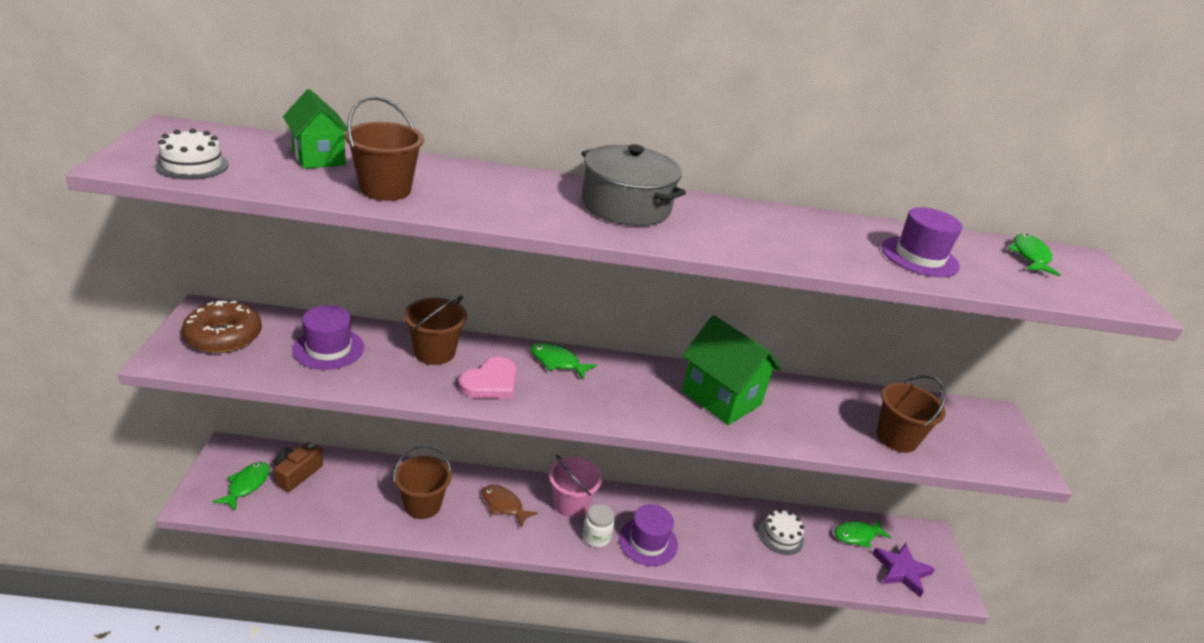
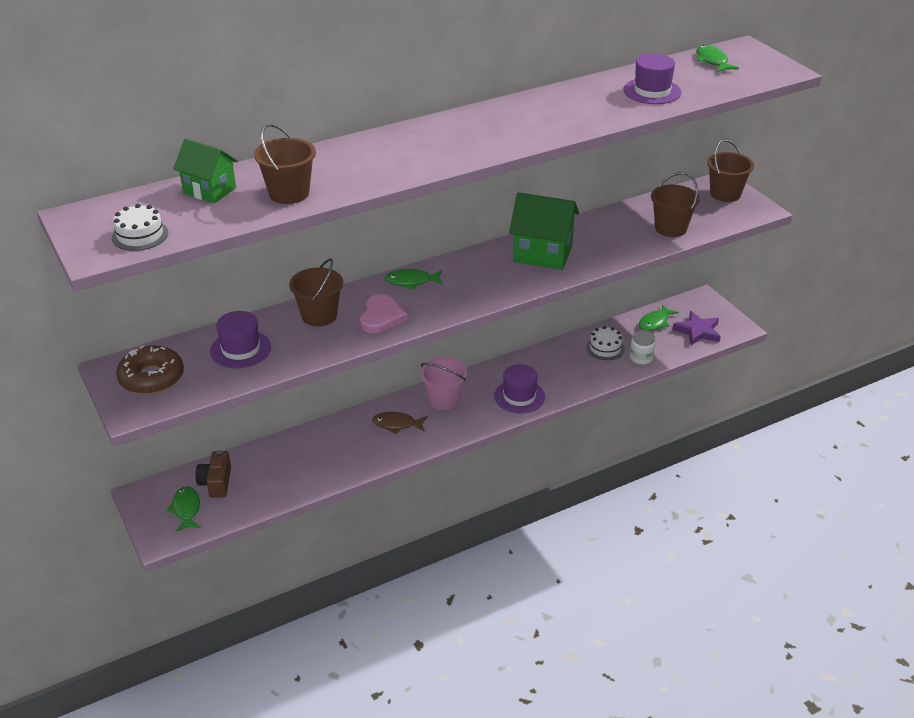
camera: 25 degrees left, 5 degrees up
brown bucket [393,446,452,519] -> brown bucket moved to [707,140,754,202]
grey pot [581,144,686,226] -> none
white jar [583,504,615,547] -> white jar moved to [630,330,656,365]

